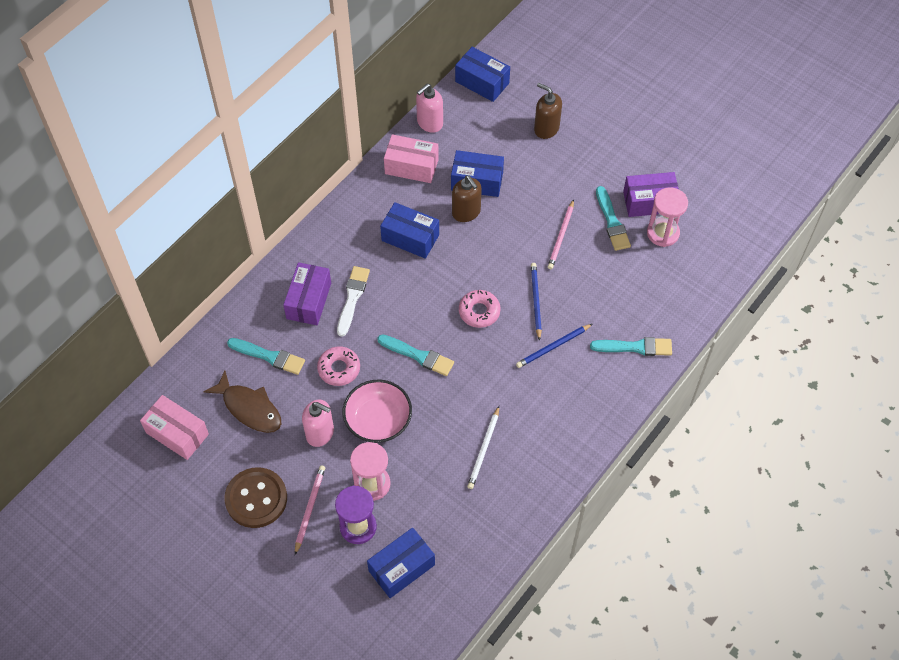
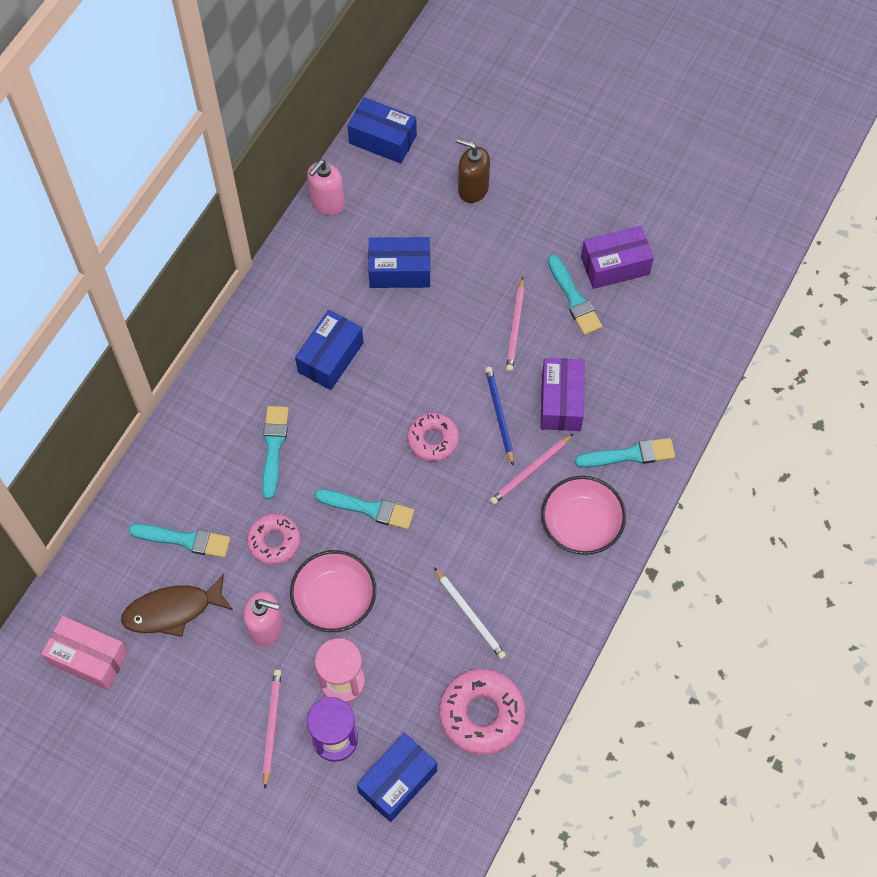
camera: 10 degrees left, 5 degrees up
brown fish [204,371,281,433] -> brown fish turned 135 degrees clockwise [121,574,233,637]
brown button [224,467,287,528] -> none
purple box [283,262,331,325] -> purple box moved to [541,358,585,431]
white brush [337,266,370,337] -> turquoise brush [262,406,289,499]
blue box [380,202,439,259] -> blue box turned 75 degrees counterclockwise [295,310,363,390]
pink box [384,134,439,183] -> none
brown soap dispenser [452,175,482,222] -> none
white pencil [467,406,499,489] -> white pencil turned 45 degrees counterclockwise [434,568,506,659]
blue pencil [516,324,592,368] -> pink pencil [490,434,573,505]
pink hourglass [647,187,688,247] -> none
none -> pink donut [439,669,526,755]
none -> pink bowl [541,476,626,555]

